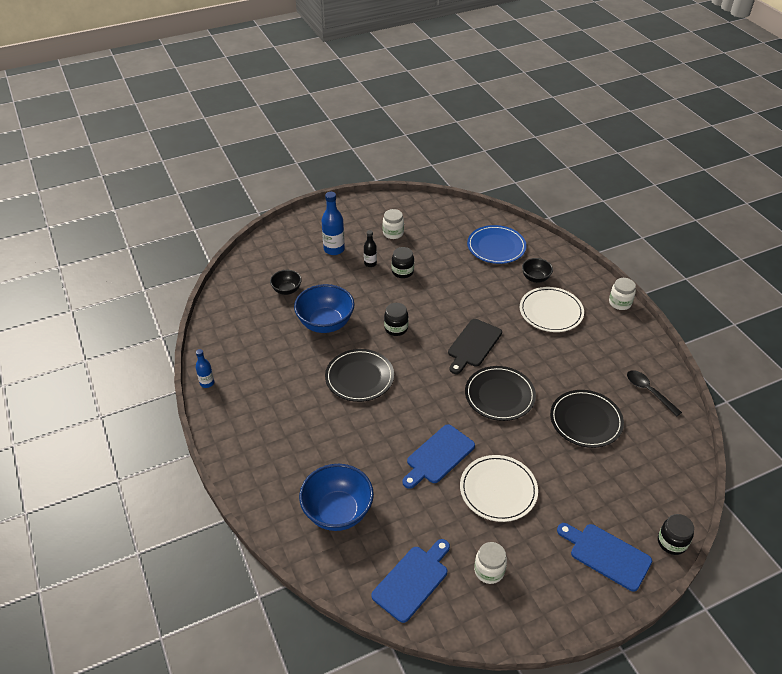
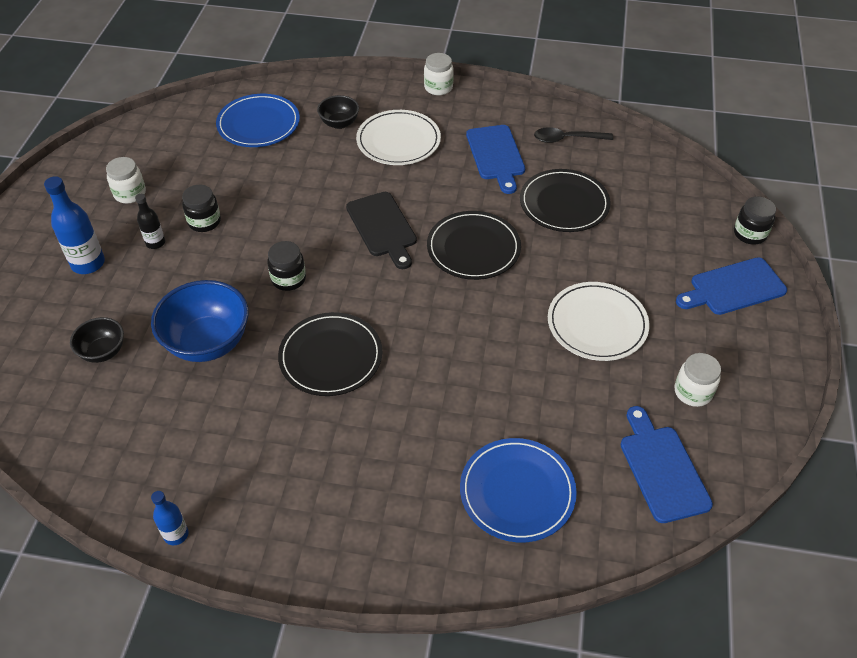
camera: 55 degrees left, 5 degrees up
blue bowl [299,464,374,531] -> blue plate [460,438,577,542]
blue cutting board [402,424,475,489] -> blue cutting board moved to [466,125,525,194]

